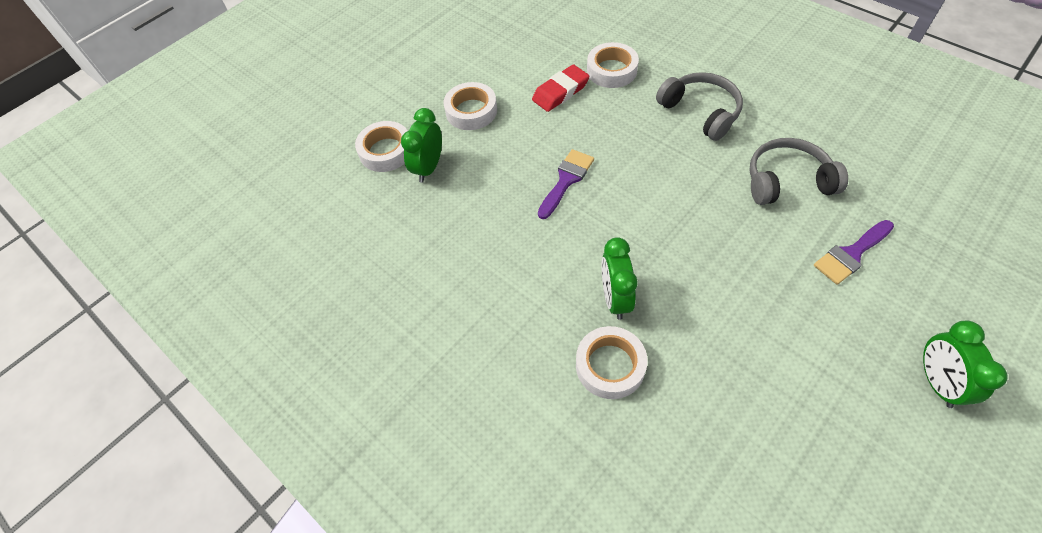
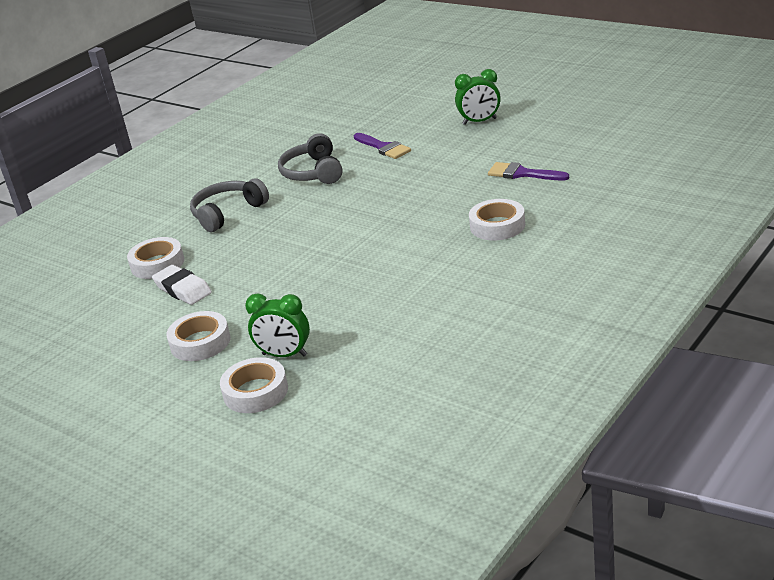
camera: 95 degrees left, 25 degrees down
red eraser [532,65,590,112] -> white eraser [152,265,212,305]
purple brush [538,149,594,219] -> purple brush moved to [488,162,569,181]
green clock [601,237,638,320] -> none

